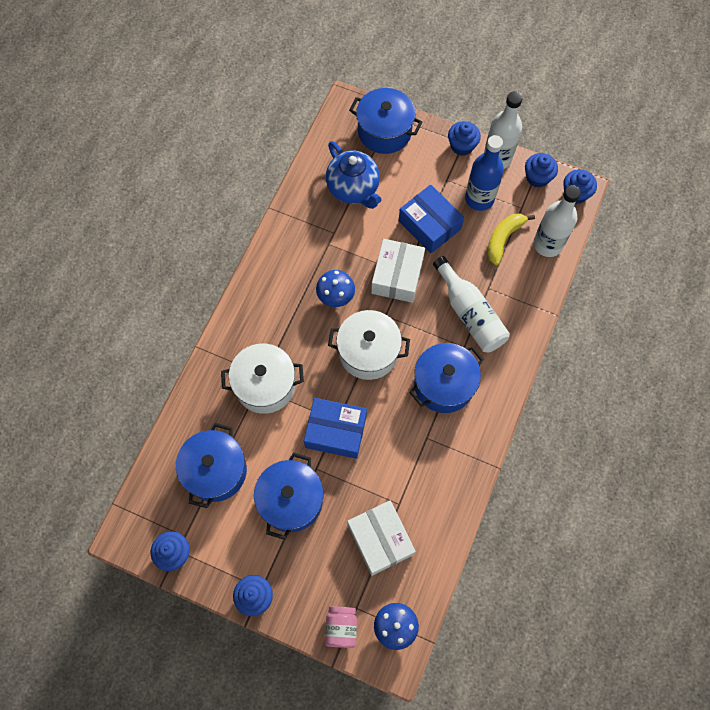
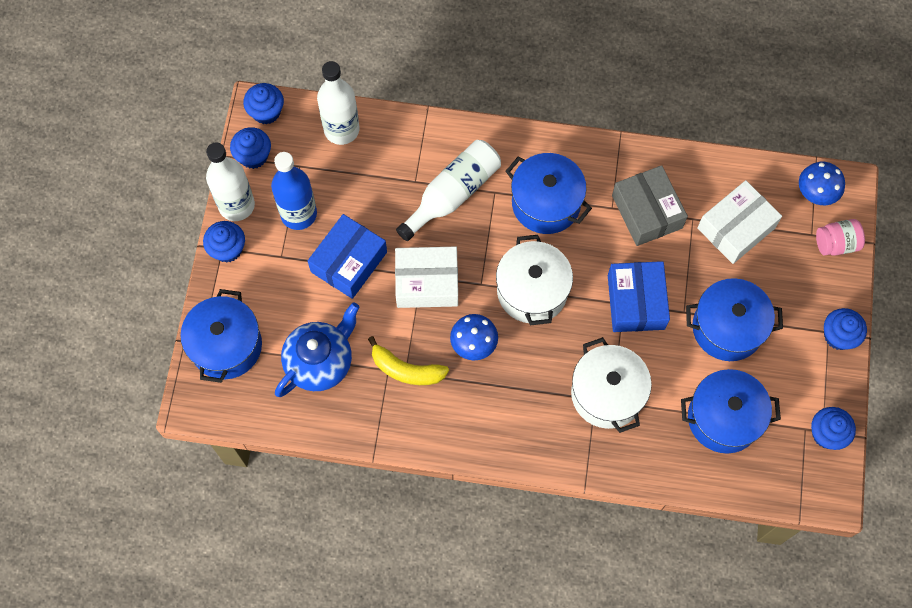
camera: 105 degrees left, 0 degrees up
yellow banana [487,214,535,265] -> yellow banana moved to [368,336,449,385]
none -> grey box [612,165,688,246]

